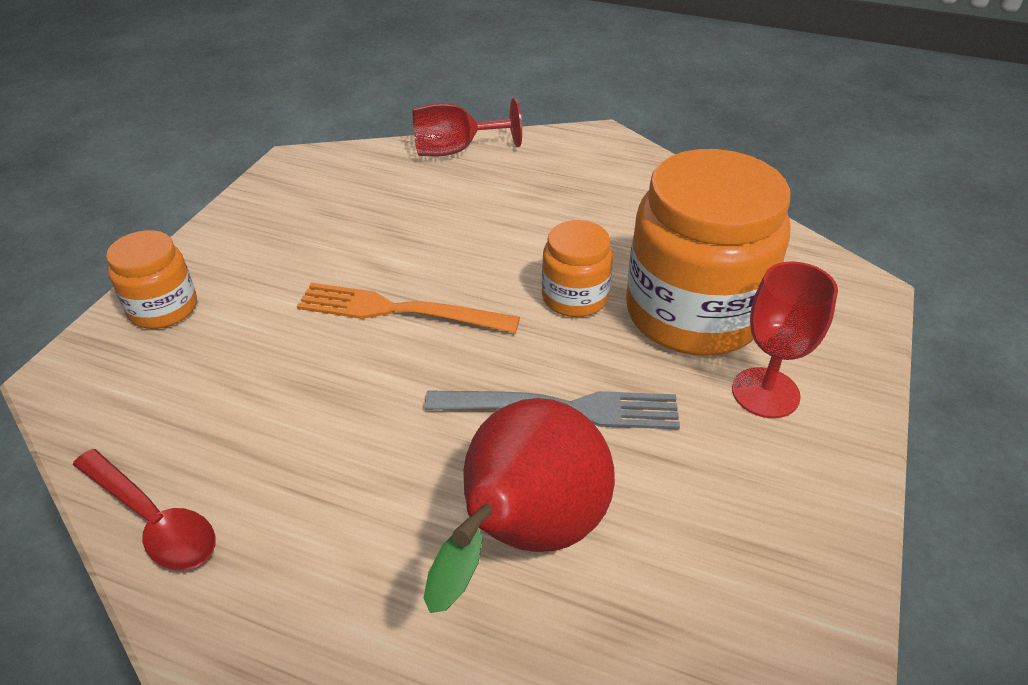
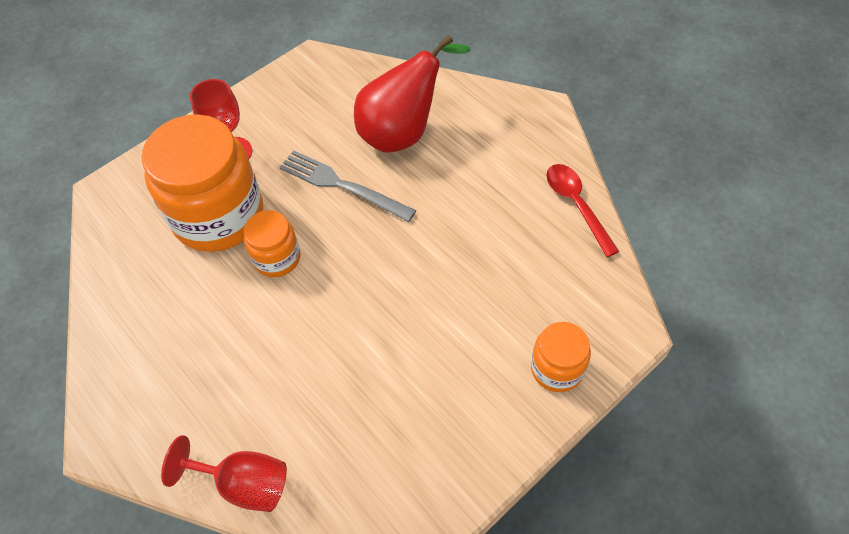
camera: 150 degrees left, 15 degrees up
orange fork [297,283,520,333] -> none

